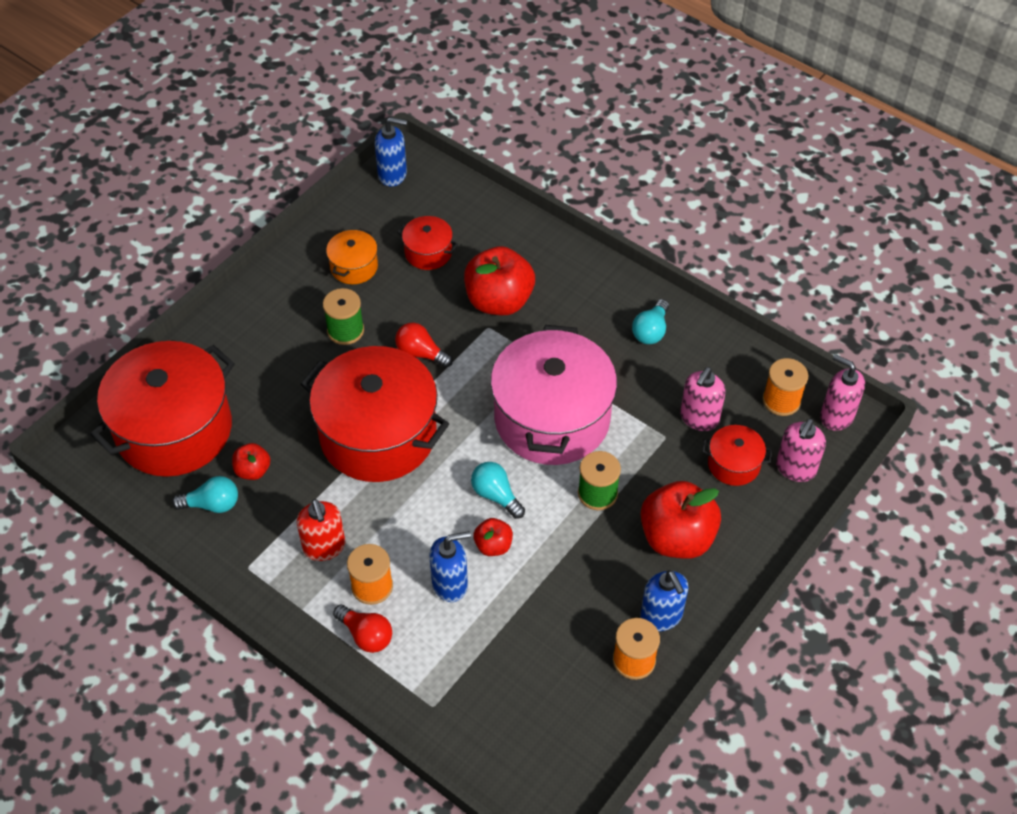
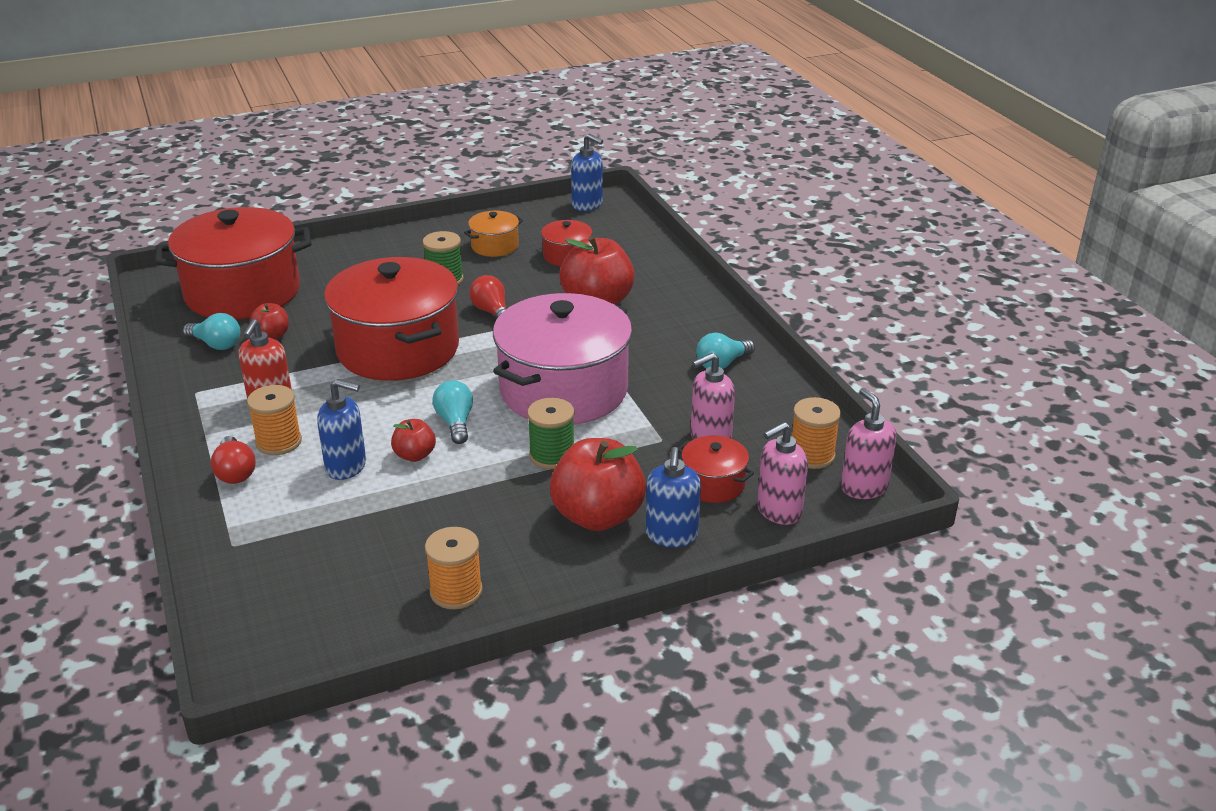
camera: 30 degrees right, 20 degrees down
blue soap dispenser [640,570,689,631] -> blue soap dispenser moved to [646,447,701,547]

